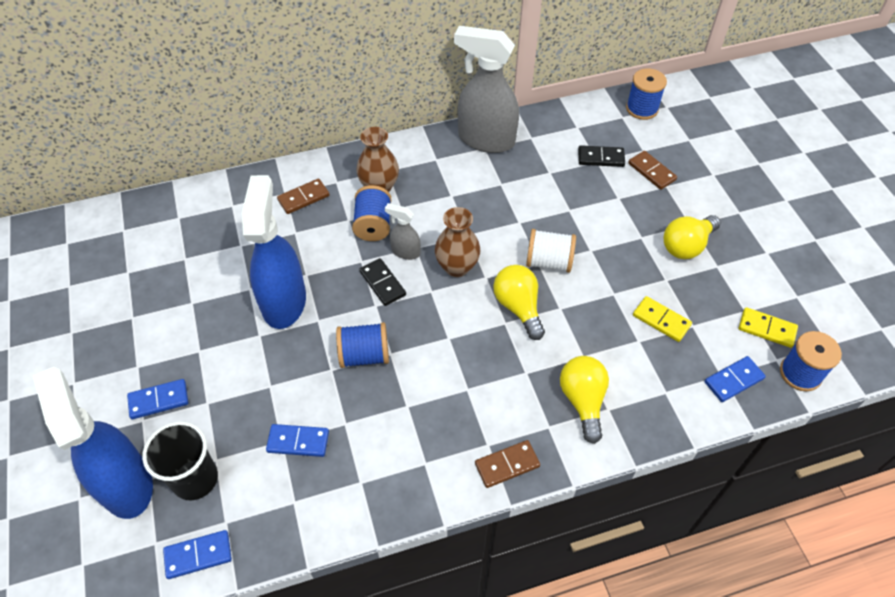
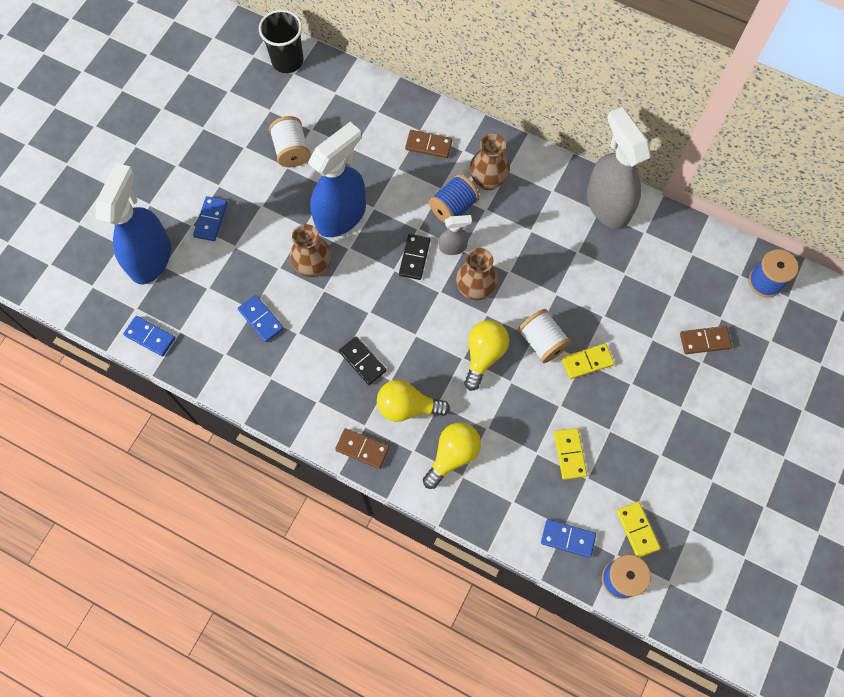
camera: 45 degrees right, 15 degrees up
blue domino [127,379,188,419] -> blue domino turned 75 degrees clockwise [193,196,228,241]
black cup [142,421,218,500] -> black cup moved to [259,10,304,73]
blue spool [336,322,389,368] -> none
grey spray bottle [385,203,421,260] -> grey spray bottle turned 105 degrees clockwise [439,215,472,255]
black domino [578,145,625,167] -> black domino moved to [339,336,387,385]
brown domino [628,151,677,190] -> brown domino turned 75 degrees clockwise [680,326,732,354]
yellow light bulb [664,215,721,259] -> yellow light bulb moved to [377,380,450,422]
none -> white spool [269,116,310,167]
none -> brown vase [290,224,332,277]
none -> yellow domino [562,343,614,379]

